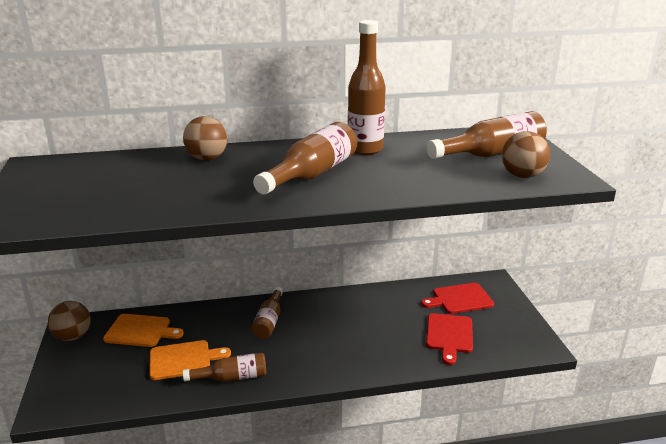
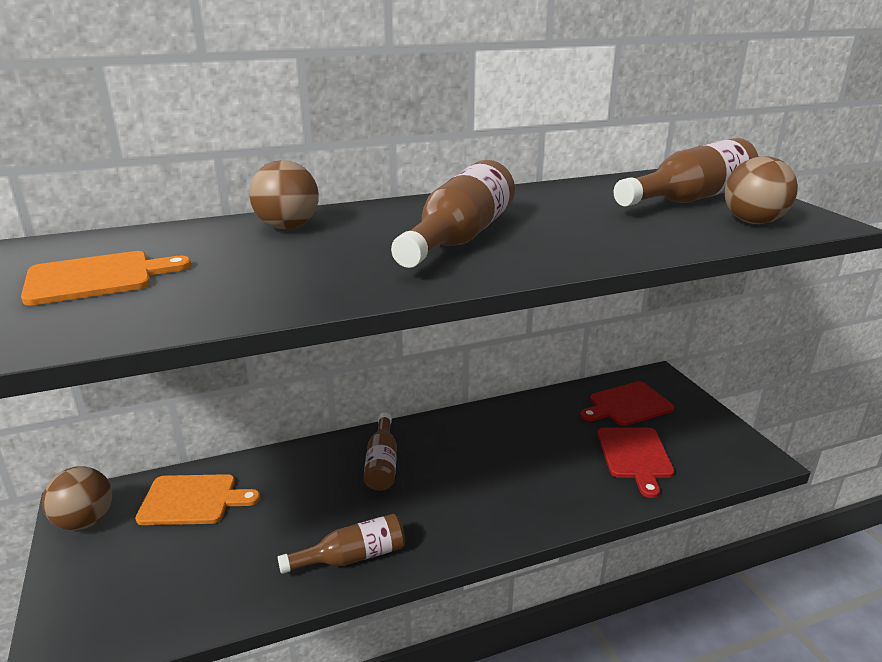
camera: 10 degrees left, 0 degrees up
orange cutting board [149,340,231,380] -> orange cutting board moved to [21,251,191,306]
brown bottle [348,20,386,155] -> none

